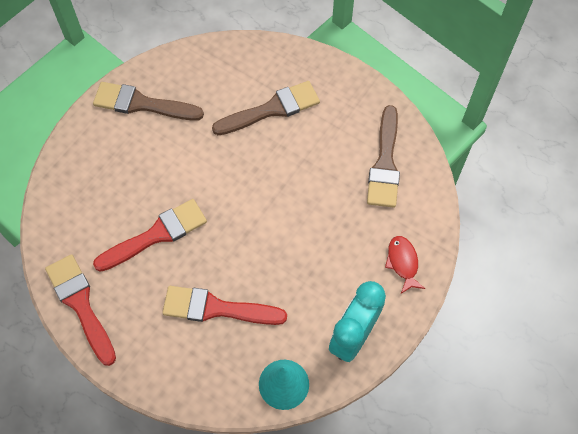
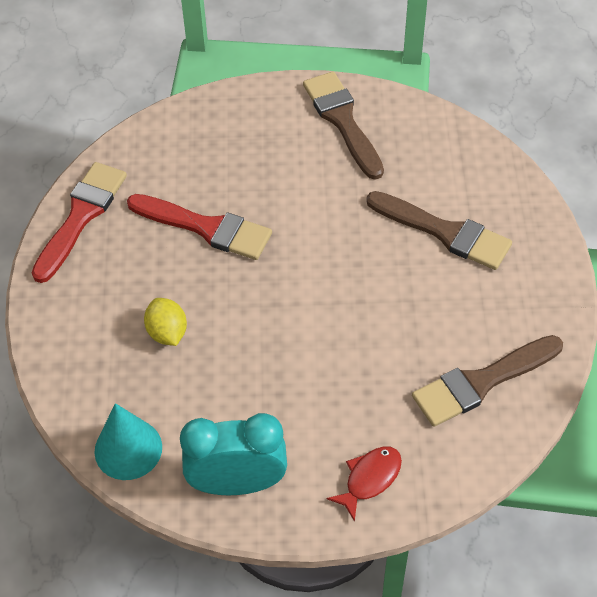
camera: 55 degrees right, 10 degrees down
red brush [162,286,287,325] -> yellow lemon [144,298,187,346]

